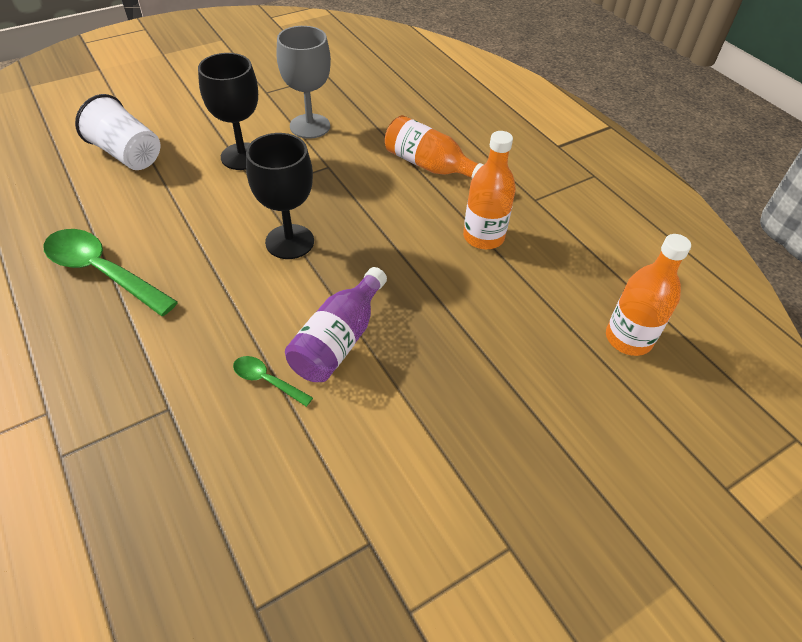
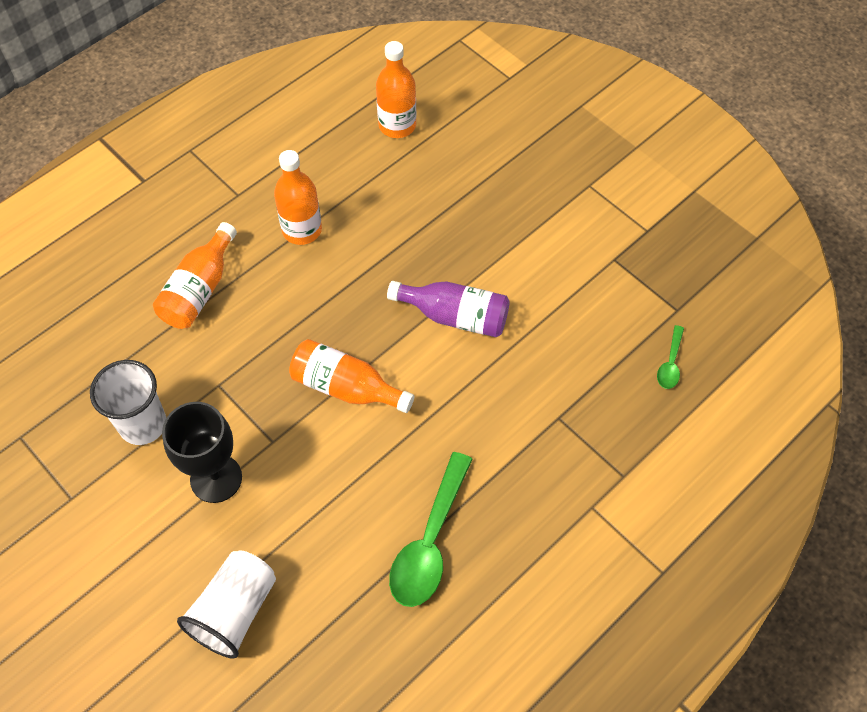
camera: 100 degrees left, 10 degrees up
green spoon [233,356,313,407] -> green spoon moved to [657,325,684,389]
black goblet [246,133,314,259] -> orange bottle [289,339,414,413]
grey goblet [277,26,331,139] -> white cup [90,360,166,445]

